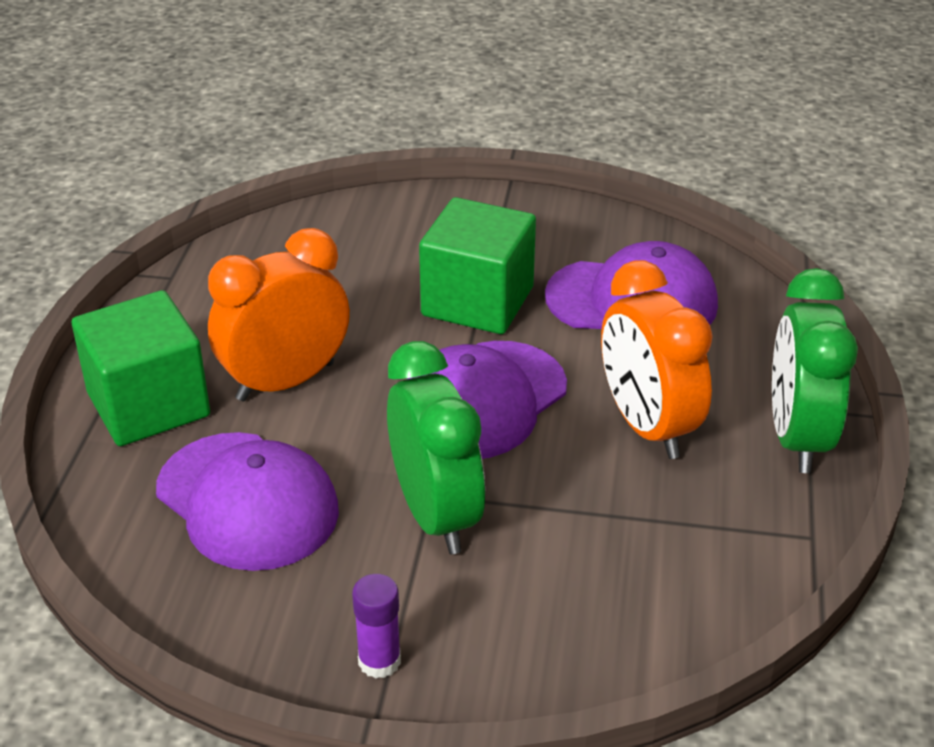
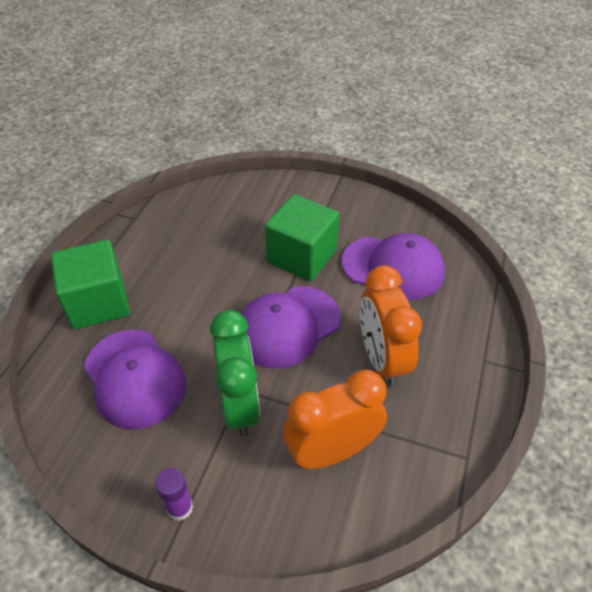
camera: 10 degrees right, 10 degrees up
orange clock [208,228,350,401] -> orange clock moved to [283,370,387,469]
green clock [772,268,858,473] -> none

